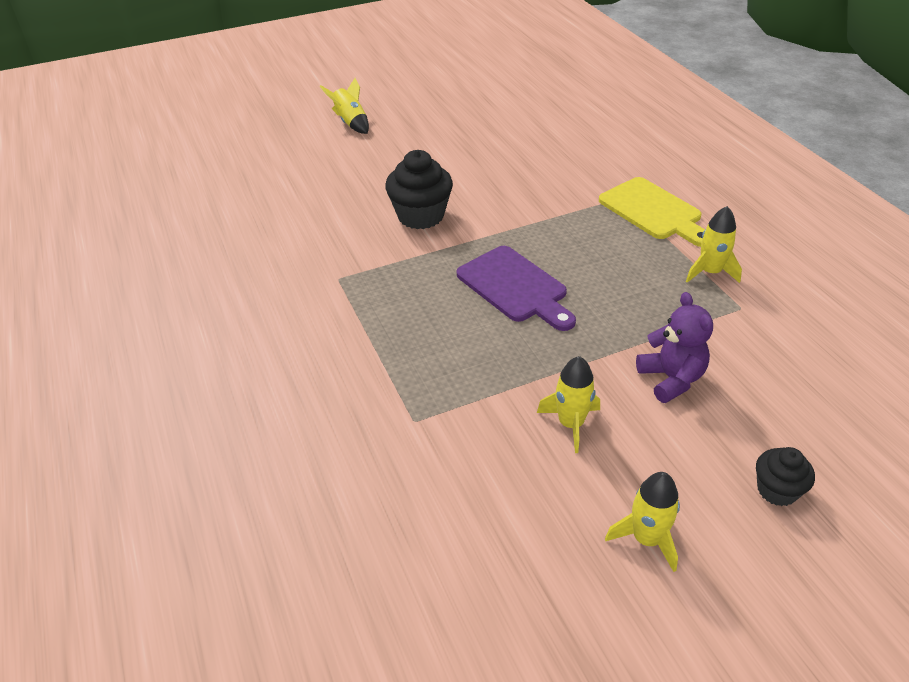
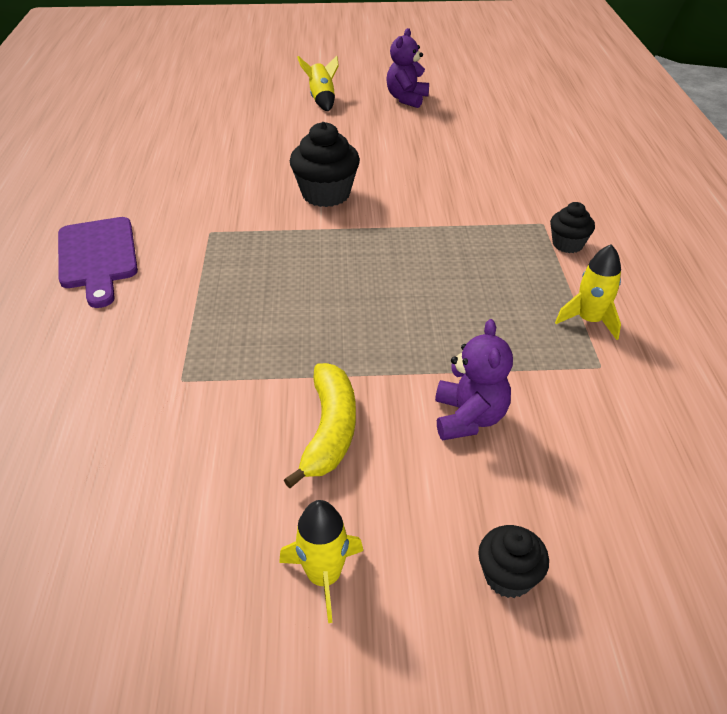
camera: 20 degrees right, 0 degrees up
purple cutting board [457,246,576,331] -> purple cutting board moved to [58,217,138,308]
yellow rocket [537,356,600,453] -> yellow banana [284,363,356,488]
yellow cutting board [599,177,705,247] -> black cupcake [550,202,595,253]
none -> purple teddy bear [386,28,429,108]

